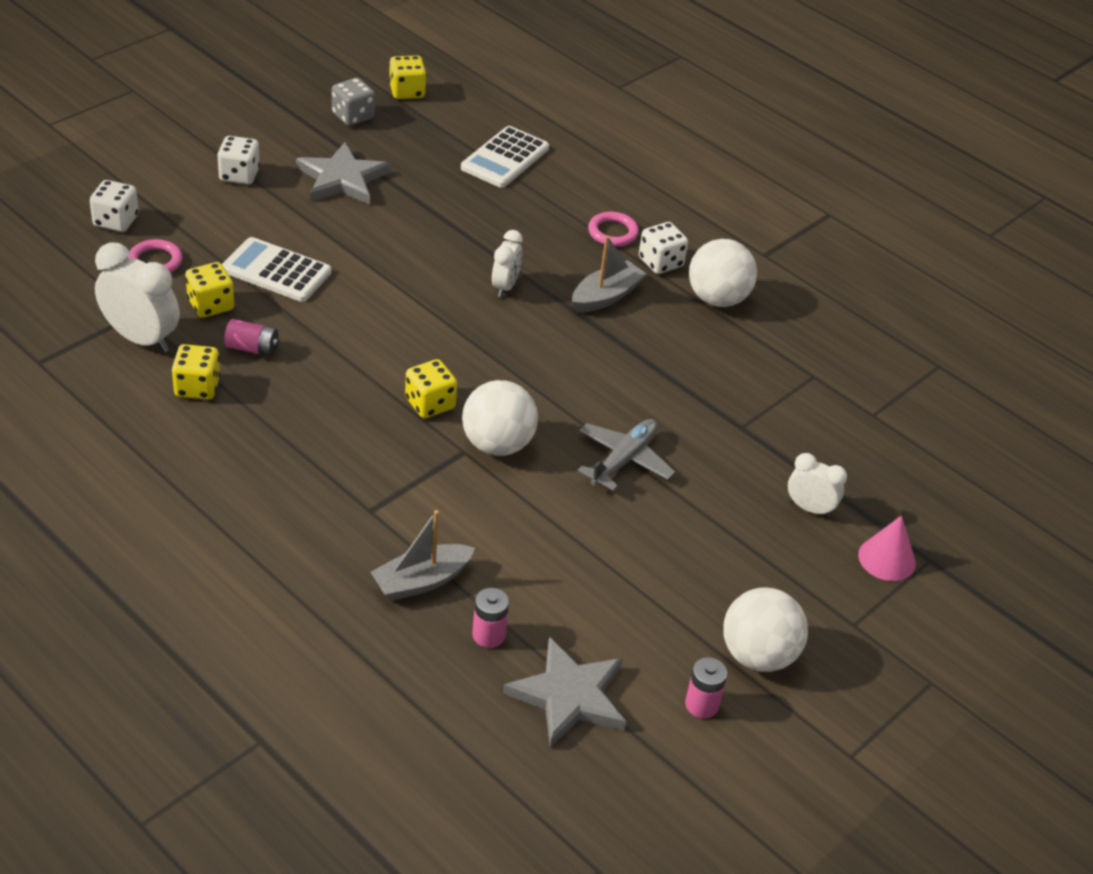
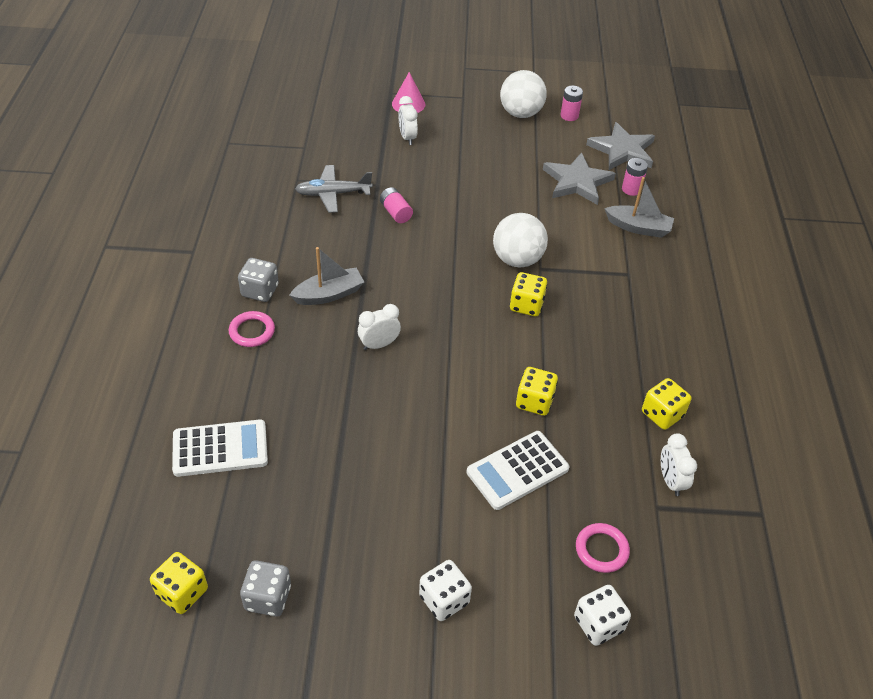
camera: 130 degrees left, 5 degrees up
white clock [95,242,180,353] -> white clock [661,433,697,496], size x0.59
yellow dice [185,262,234,318] -> yellow dice moved to [516,367,558,416]
white calculator [222,237,331,302] -> white calculator turned 75 degrees clockwise [467,431,569,510]
pink battery [224,319,279,356] -> pink battery moved to [380,187,413,223]
grey star [296,142,390,205] -> grey star moved to [543,152,616,205]
grey boat [572,236,646,313] -> grey boat turned 150 degrees clockwise [289,247,364,305]
grey plane [578,419,675,491] -> grey plane moved to [295,165,373,213]
white dice [639,222,688,274] -> grey dice [238,258,279,302]
white ball [689,239,757,307] -> none

